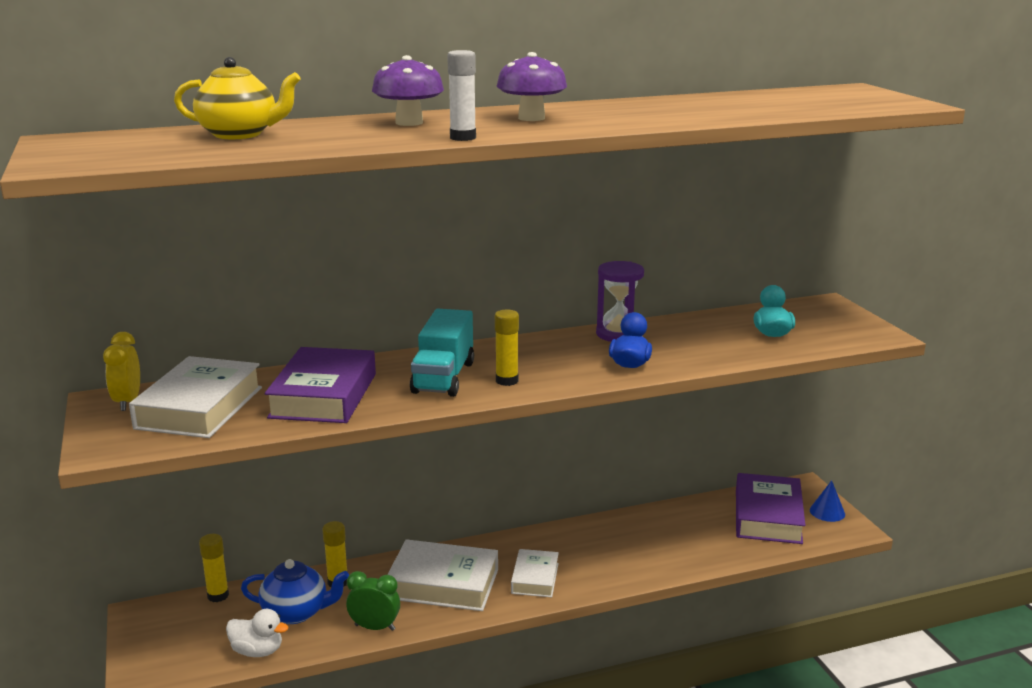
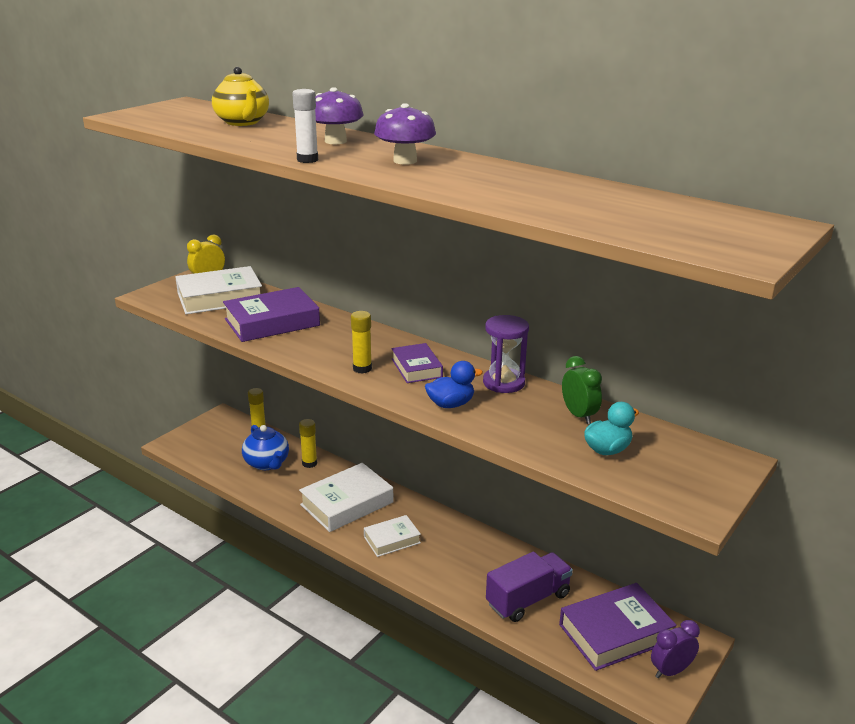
camera: 55 degrees right, 5 degrees up
white duck [226,609,288,657] -> none
green clock [346,571,400,631] -> green clock moved to [562,356,602,424]
white book [387,539,498,611] -> white book turned 75 degrees clockwise [299,463,393,532]
turquoise truck [410,309,474,397] -> none
blue cone [810,480,845,522] -> purple clock [651,620,700,678]
none -> purple book [391,343,443,383]
none -> purple truck [486,552,573,622]

